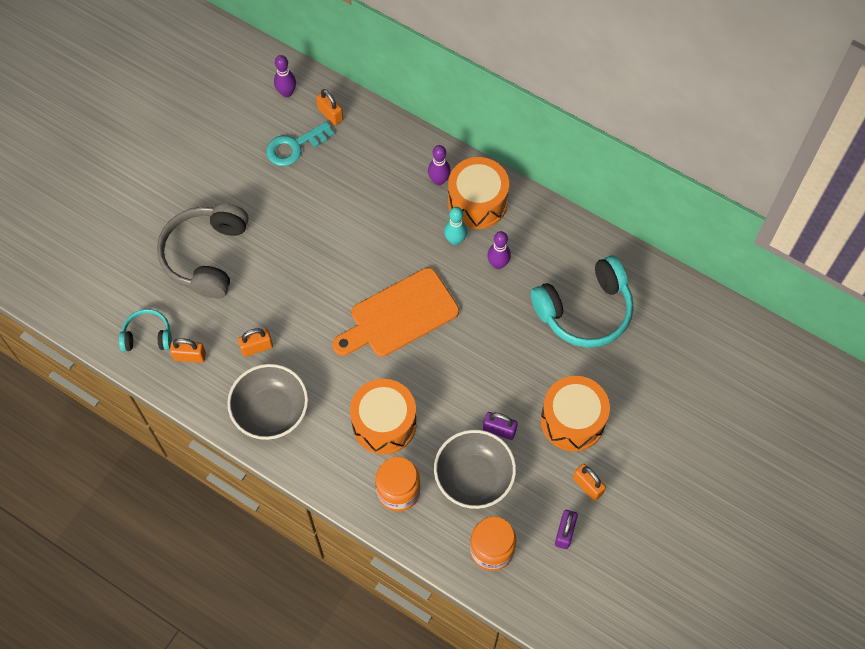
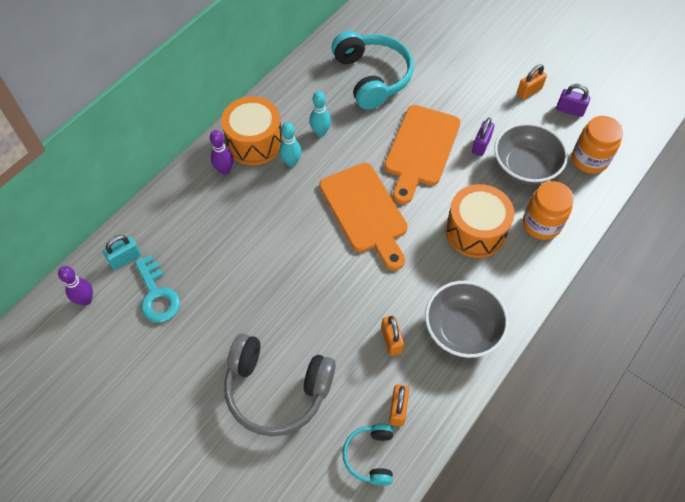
camera: 85 degrees left, 5 degrees down
orange padlock [316,89,343,126] -> turquoise padlock [103,235,141,270]
purple bowling pin [487,231,511,269] -> turquoise bowling pin [309,91,331,137]
orange drum [541,376,610,451] -> none
none -> orange cutting board [384,105,461,204]

